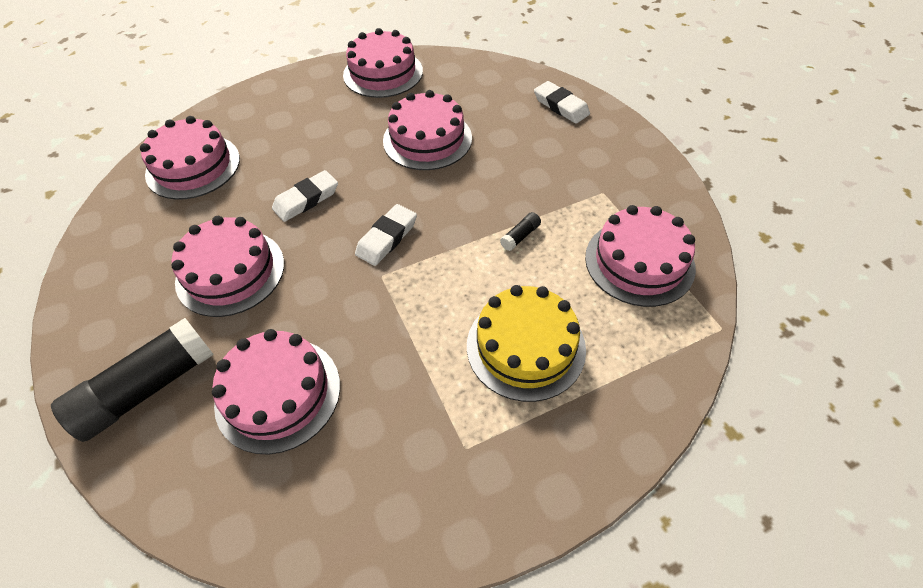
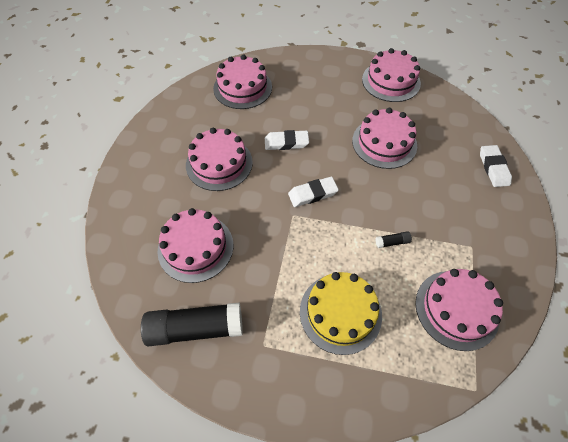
camera: 35 degrees right, 5 degrees up
black glue stick [51,318,214,442] -> black glue stick moved to [141,302,243,346]

